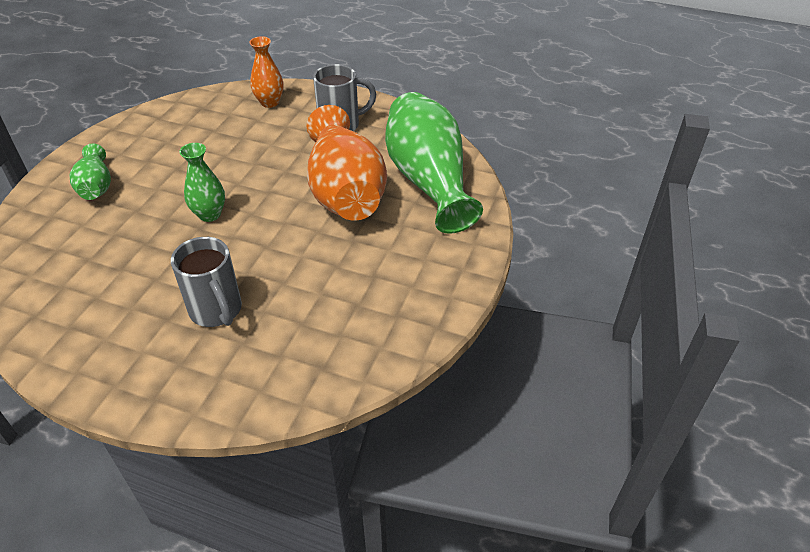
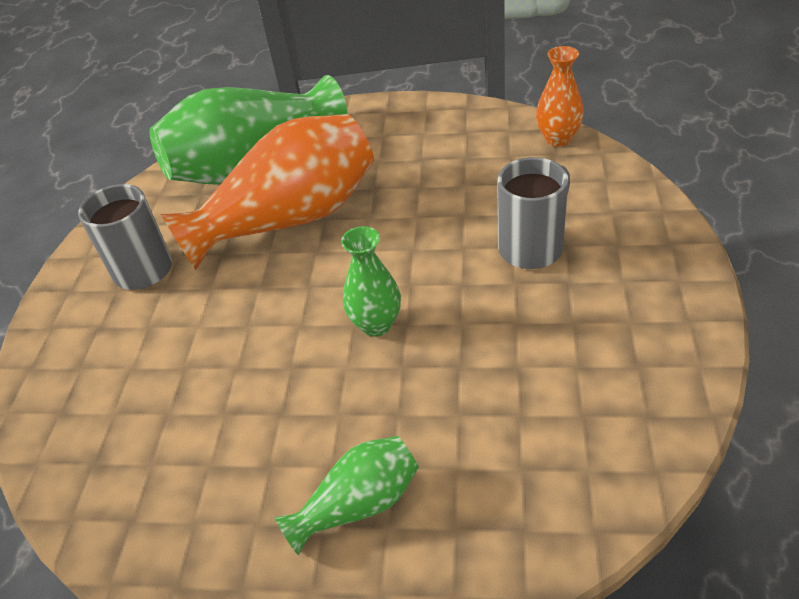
camera: 100 degrees left, 0 degrees up
orange vase [249,36,283,108] -> orange vase moved to [536,46,584,147]

